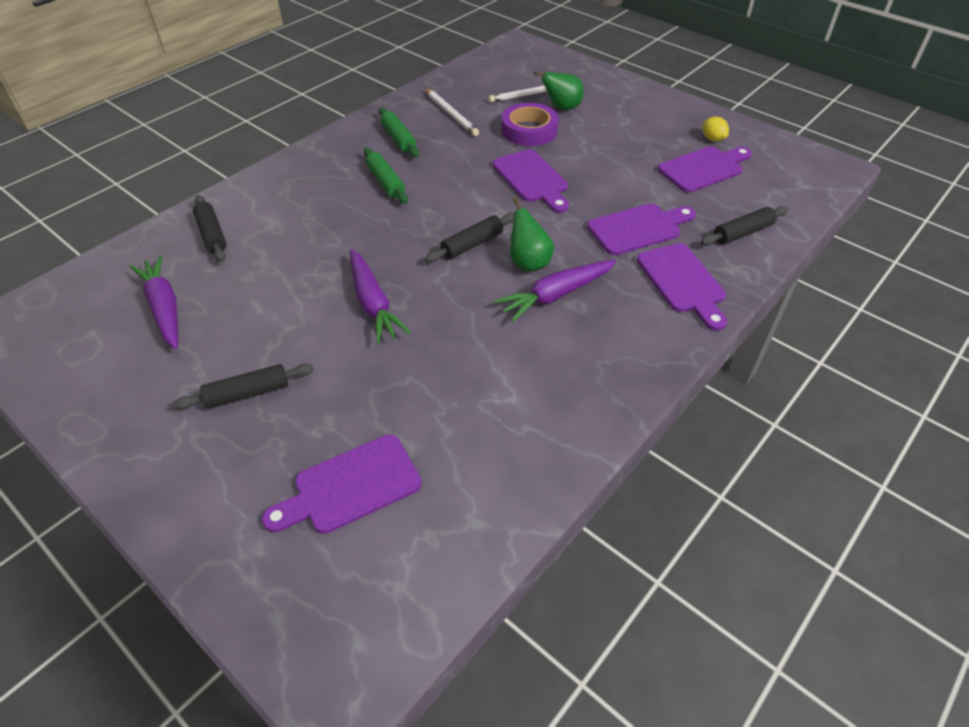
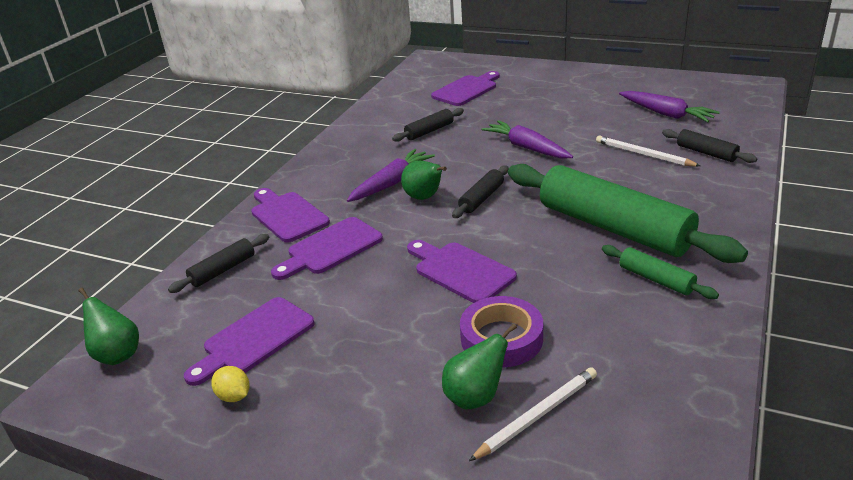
camera: 165 degrees right, 15 degrees down
black rolling pin [173,364,314,410] -> black rolling pin moved to [392,108,464,142]
green rolling pin [364,148,408,204] -> green rolling pin [508,164,748,263], size x2.28
white pencil [425,88,479,136] -> white pencil moved to [596,135,700,167]
none -> green pear [78,288,139,365]

